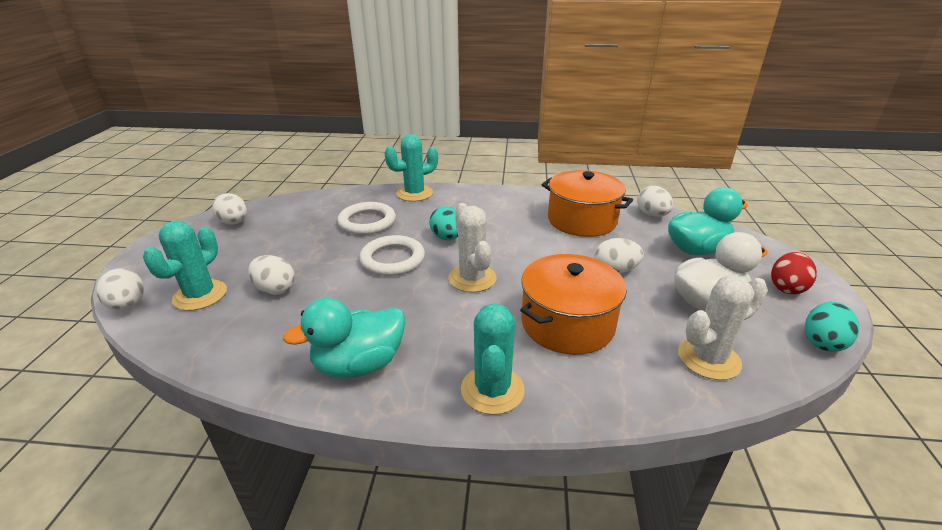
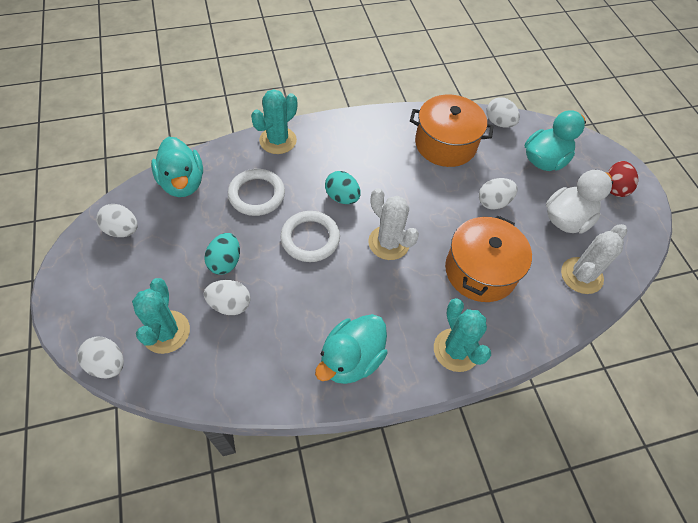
camera: 25 degrees left, 25 degrees up
turquoise egg [805,302,859,352] -> turquoise egg moved to [204,233,240,275]
none -> turquoise duck [151,137,203,197]

